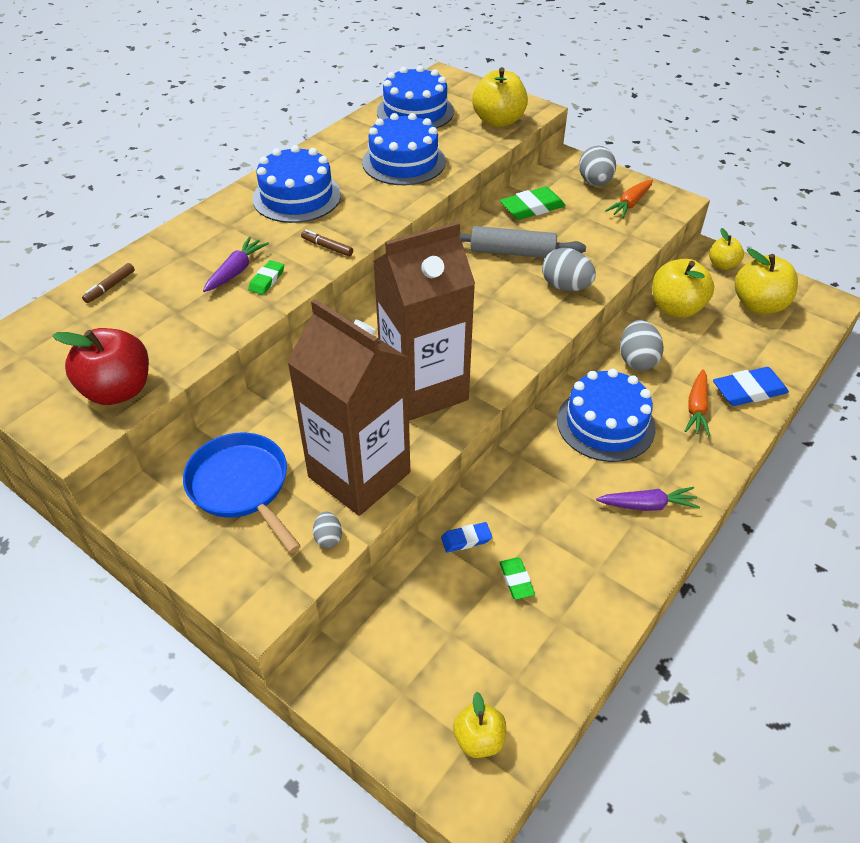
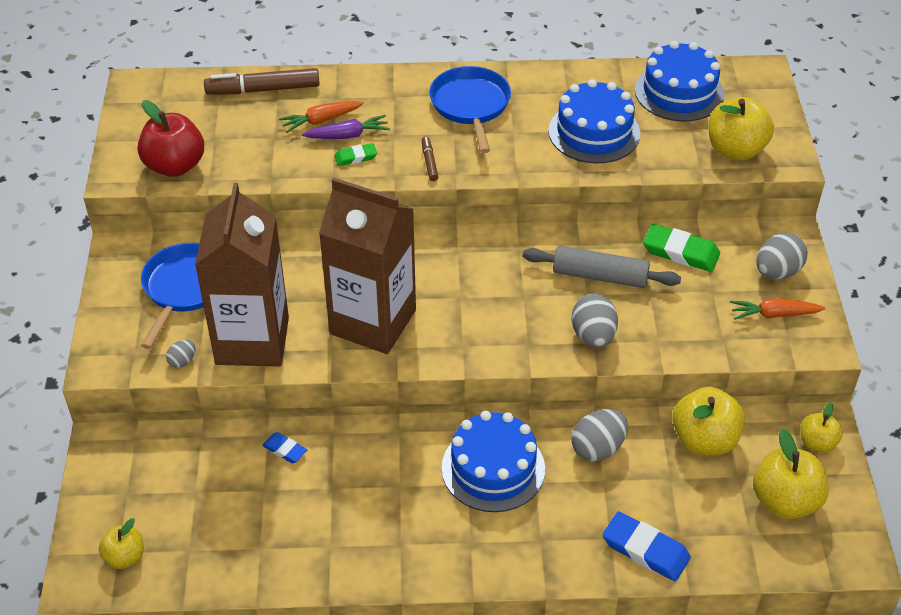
camera: 50 degrees right, 0 degrees up
brown marker [82,263,135,303] -> brown marker [204,68,320,94], size x2.05
blue cake [252,145,341,223] -> blue pan [429,66,511,153]
grey rolling pin [460,226,586,258] -> grey rolling pin turned 45 degrees counterclockwise [523,246,681,288]
green eraser [499,557,535,600] -> none
purple carrot [596,487,700,511] -> none
orange carrot [685,369,710,437] -> orange carrot moved to [279,101,364,133]

